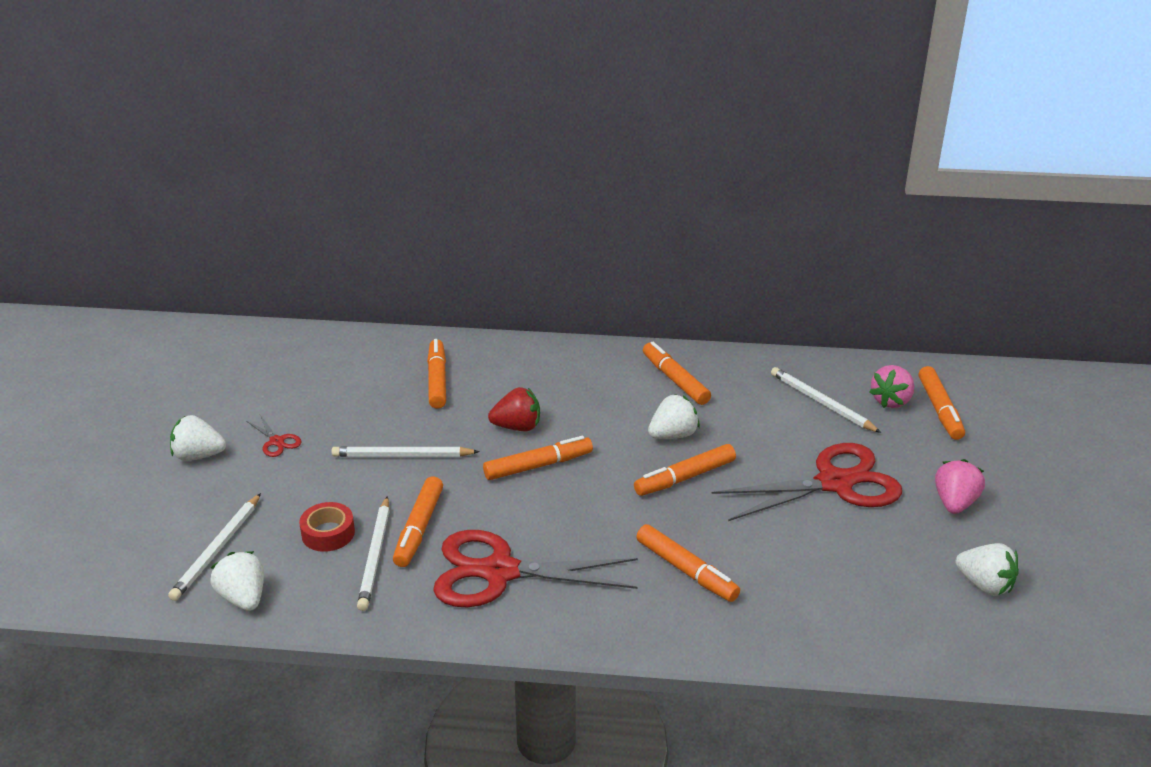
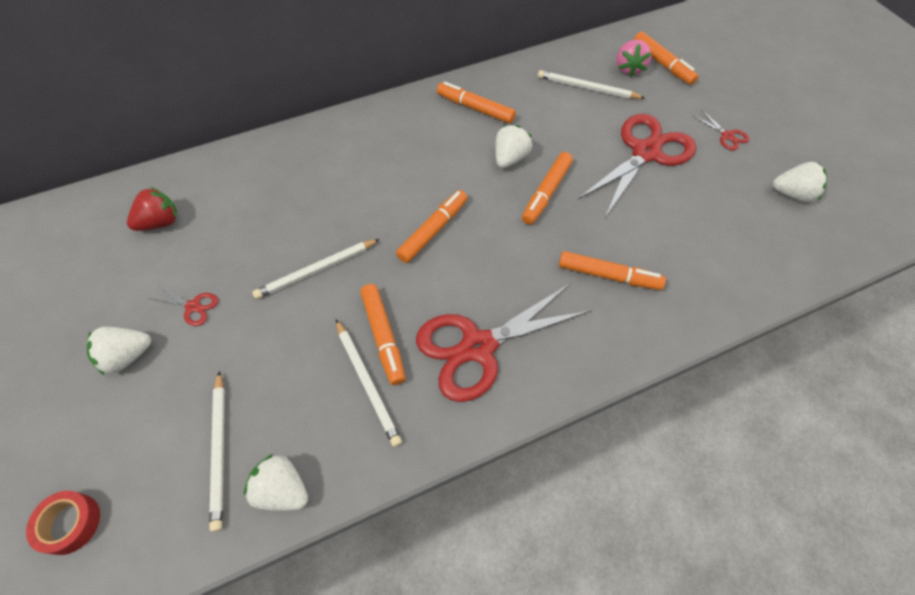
camera: 30 degrees left, 25 degrees up
red tape [299,502,355,552] -> red tape moved to [26,491,100,555]
orange marker [427,339,446,409] -> none
red strawberry [488,387,540,431] -> red strawberry moved to [127,187,177,231]
pink strawberry [935,459,985,514] -> red scissors [693,110,749,151]

